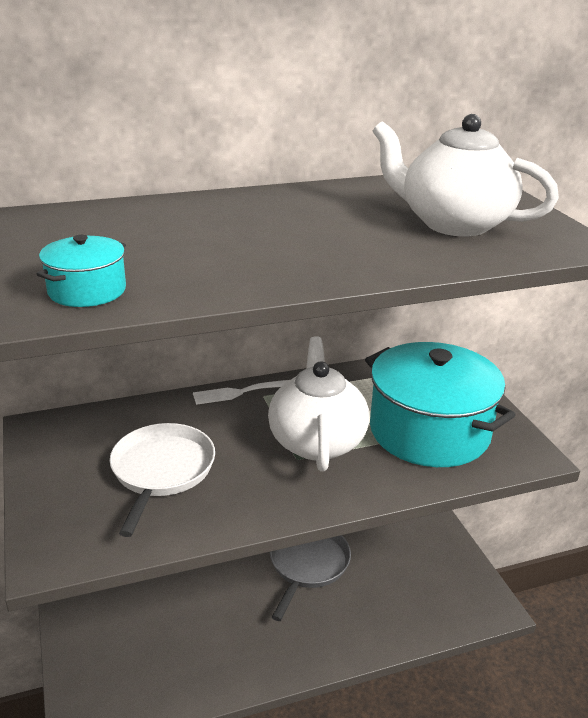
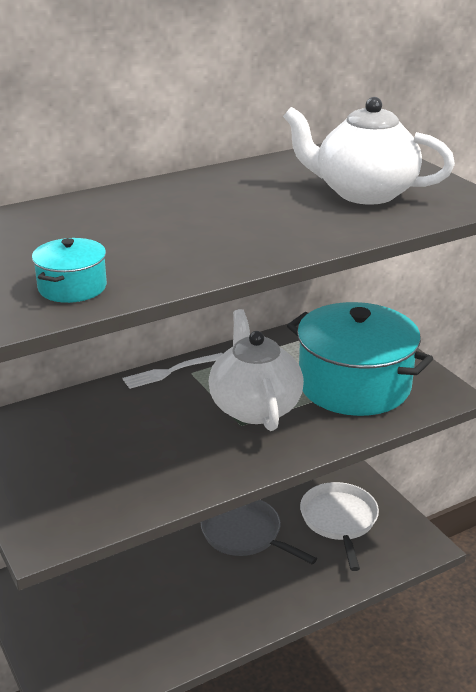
camera: 10 degrees left, 0 degrees up
white pan [110,423,215,537] -> white pan moved to [300,482,379,571]
grey pan [270,535,351,621] -> grey pan turned 60 degrees counterclockwise [201,500,317,564]

